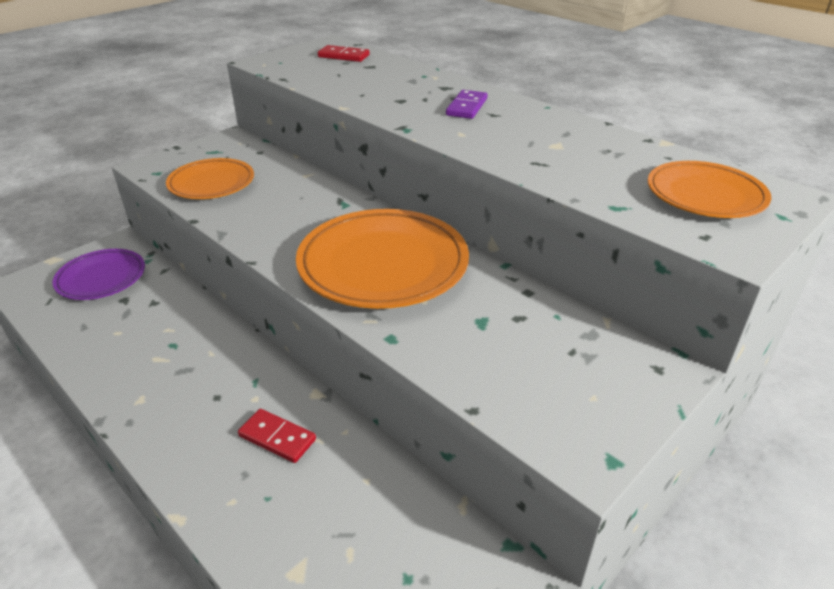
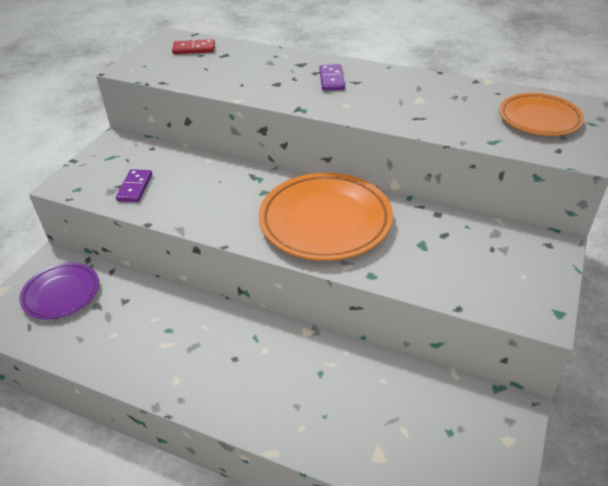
camera: 20 degrees left, 5 degrees up
orange plate [166,158,254,199] -> purple domino [116,169,152,202]
red domino [238,409,316,463] -> none

